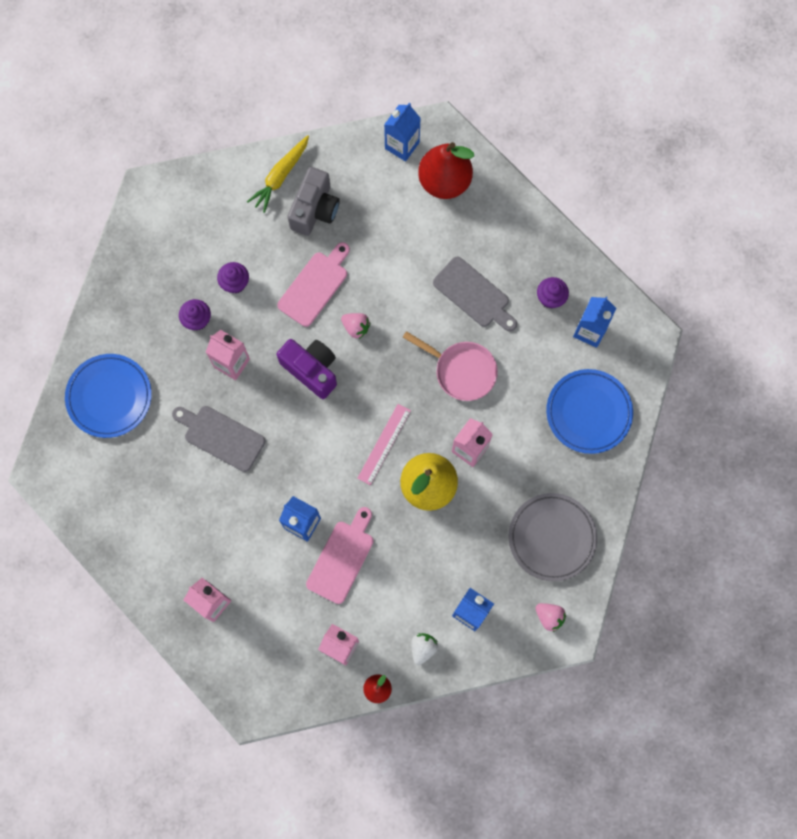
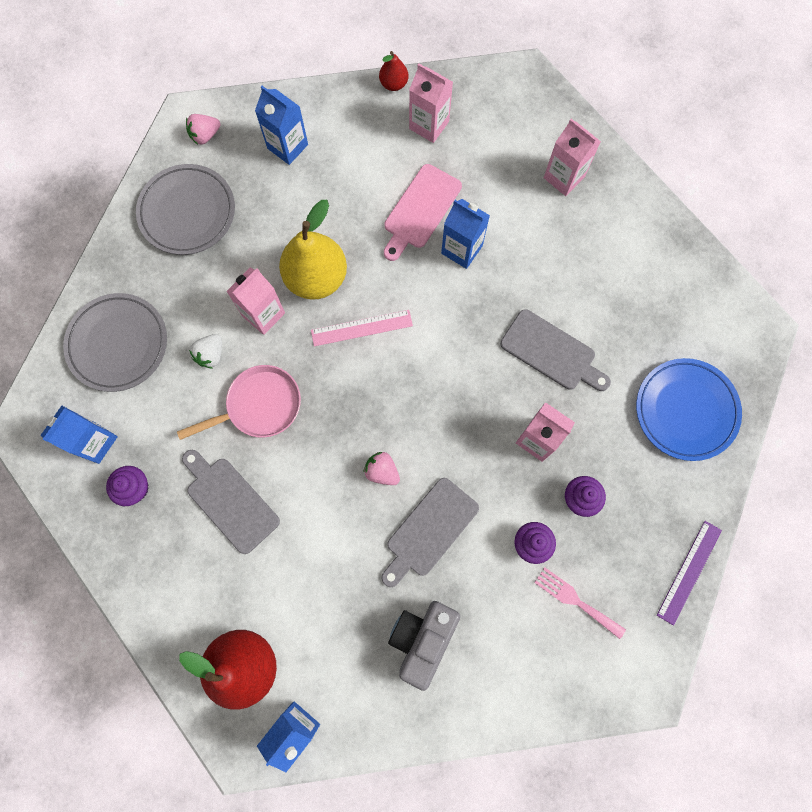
camera: 175 degrees left, 0 degrees up
yellow carrot [247,135,309,213] -> none
pink cutting board [277,242,350,327] -> grey cutting board [381,478,479,587]
purple camera [277,339,337,399] -> none
pink ruler [357,404,411,485] -> pink ruler turned 45 degrees clockwise [311,310,413,346]
pink pan [403,331,498,401] -> pink pan turned 120 degrees clockwise [177,365,301,440]
white strawberry [412,633,438,665] -> white strawberry moved to [189,334,222,369]
pink strawberry [536,603,566,632] -> pink strawberry turned 75 degrees counterclockwise [186,114,220,145]
blue plate [546,369,633,454] -> grey plate [63,293,167,392]
none -> pink fork [534,567,626,639]
none -> purple ruler [657,521,722,626]

